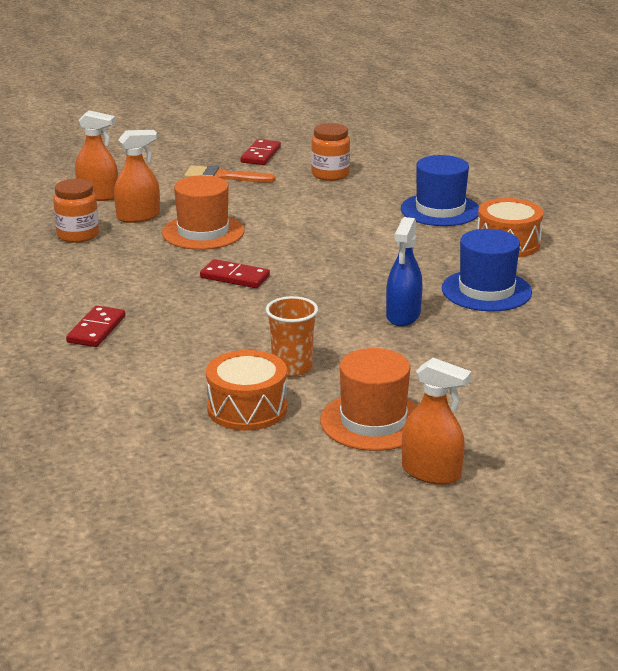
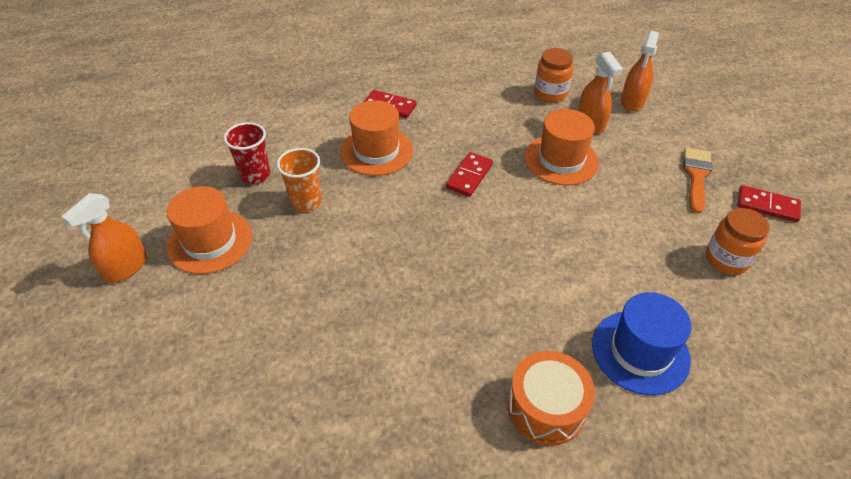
camera: 95 degrees right, 20 degrees up
orange drum [206,350,287,431] -> red cup [224,122,271,184]
blue spray bottle [386,217,423,326] -> none
blue hat [442,229,532,311] -> none
none -> orange hat [340,100,413,176]

